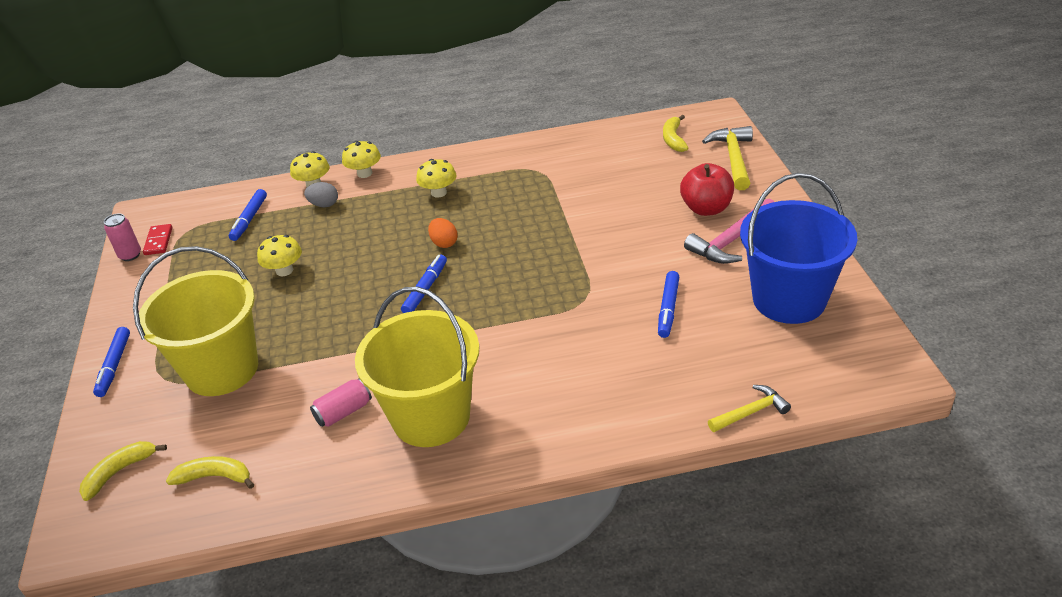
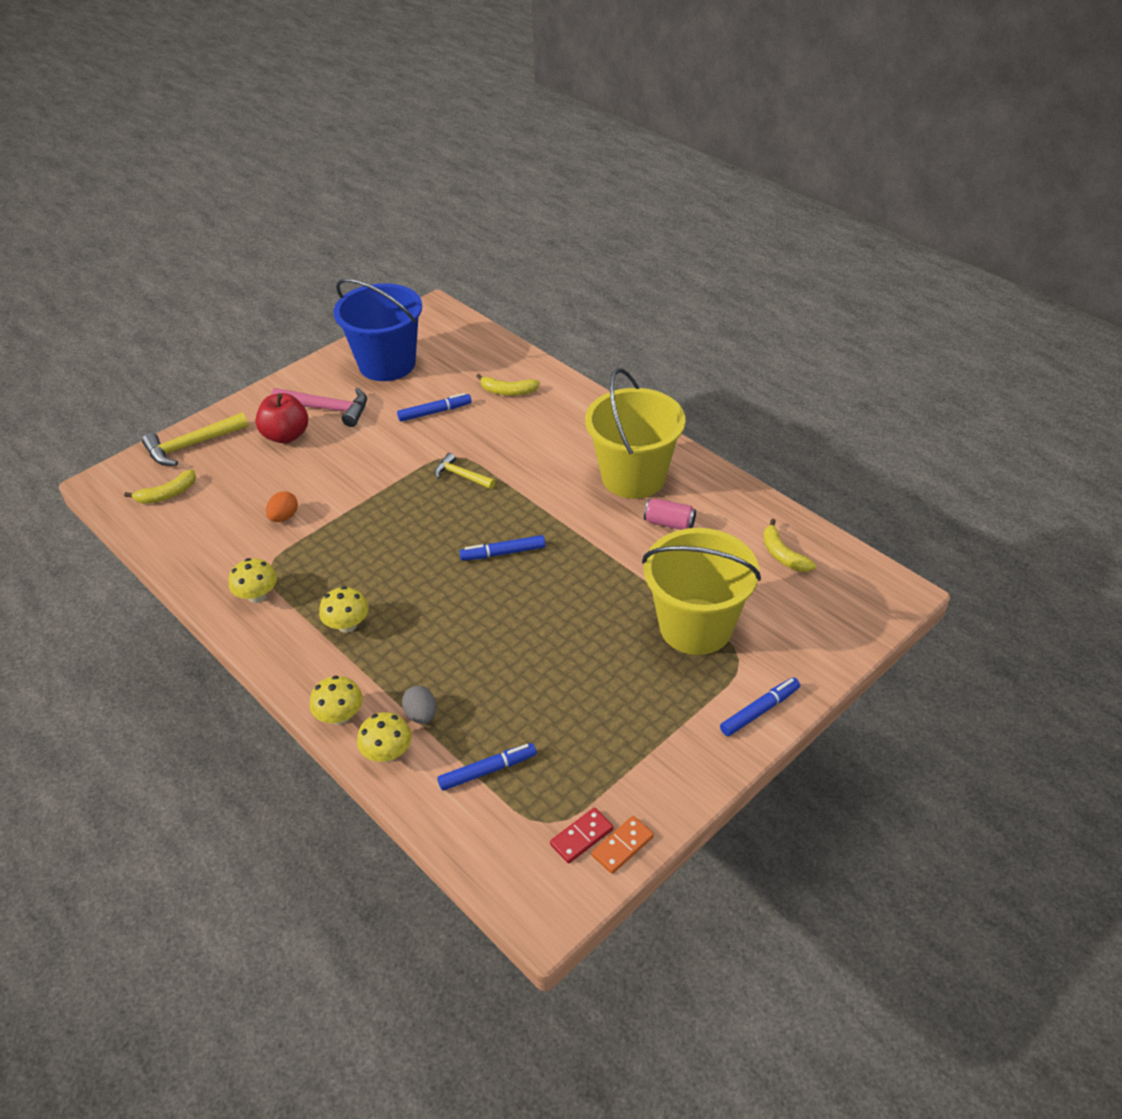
camera: 125 degrees left, 5 degrees up
yellow banana [79,441,167,501] -> yellow banana moved to [476,374,540,396]
pink can [104,213,141,261] -> orange domino [592,816,654,874]
yellow mushroom [257,235,302,276] -> yellow mushroom moved to [229,558,277,603]
orange egg [428,218,458,248] -> orange egg moved to [266,491,298,522]
yellow hammer [708,385,791,432] -> yellow hammer moved to [435,453,495,489]

